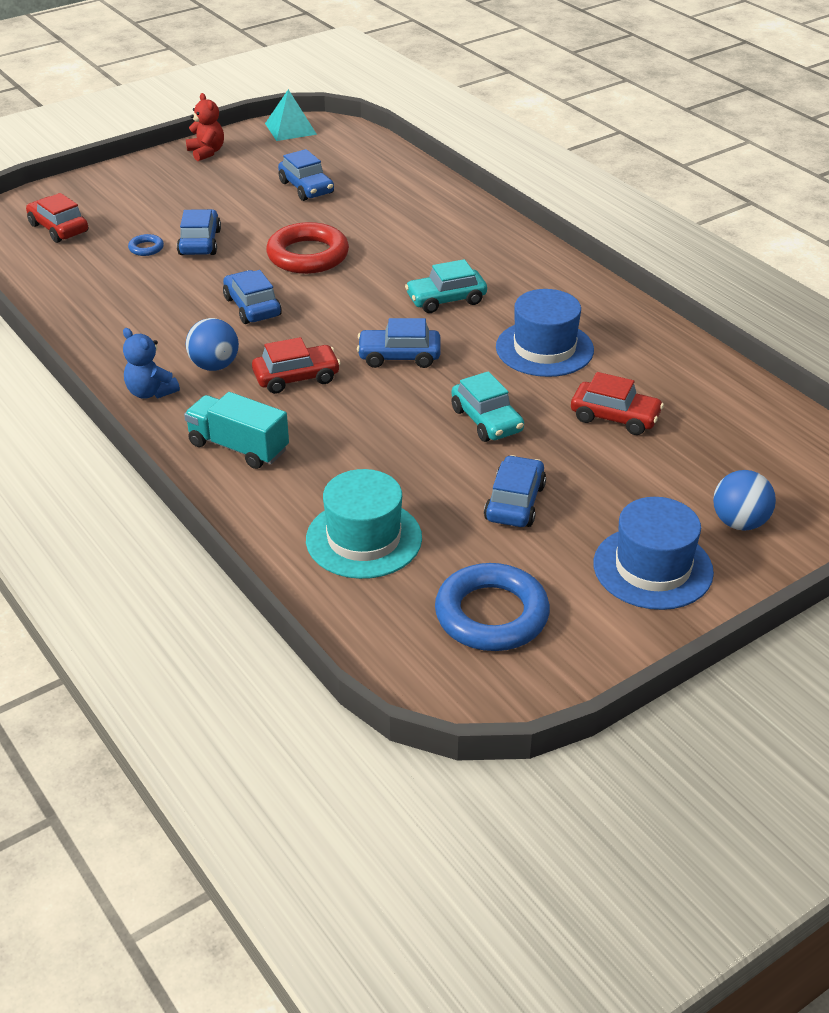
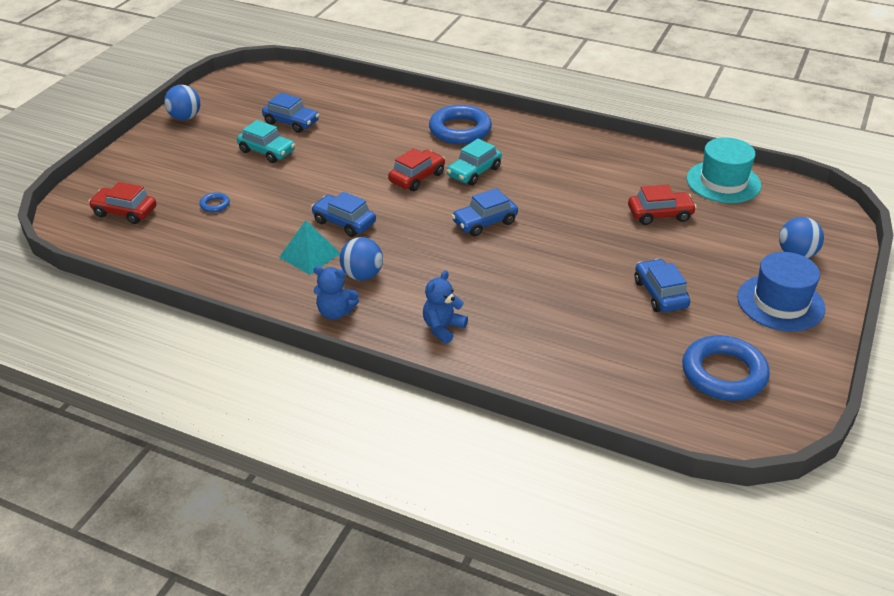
camera: 30 degrees left, 0 degrees up
blue car [177,209,221,255] -> none
turquoise truck [184,392,289,469] -> blue teddy bear [423,271,468,344]
red teddy bear [186,93,224,161] -> blue ball [164,85,200,120]
red car [252,337,341,394] -> red car moved to [388,148,445,191]
turquoise pyramid [265,89,317,141] -> turquoise pyramid moved to [279,220,340,275]
red ring [266,222,349,274] -> none
turquoise hat [306,469,422,579] -> turquoise hat moved to [686,138,761,203]
turquoise car [451,371,524,442] -> turquoise car moved to [237,120,295,163]
blue hat [496,289,594,377] -> none
none -> blue ring [429,105,492,144]

